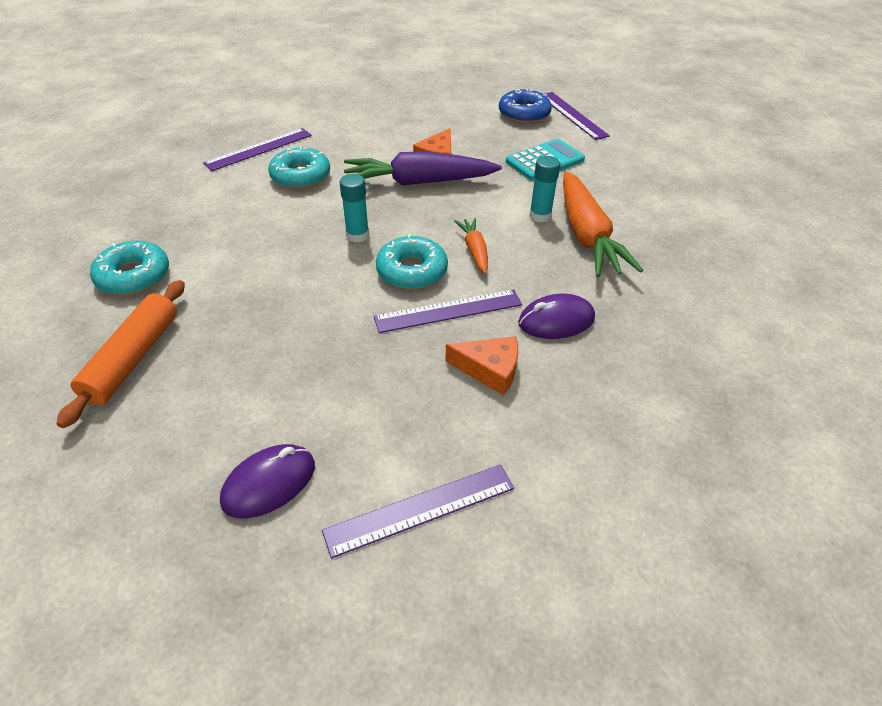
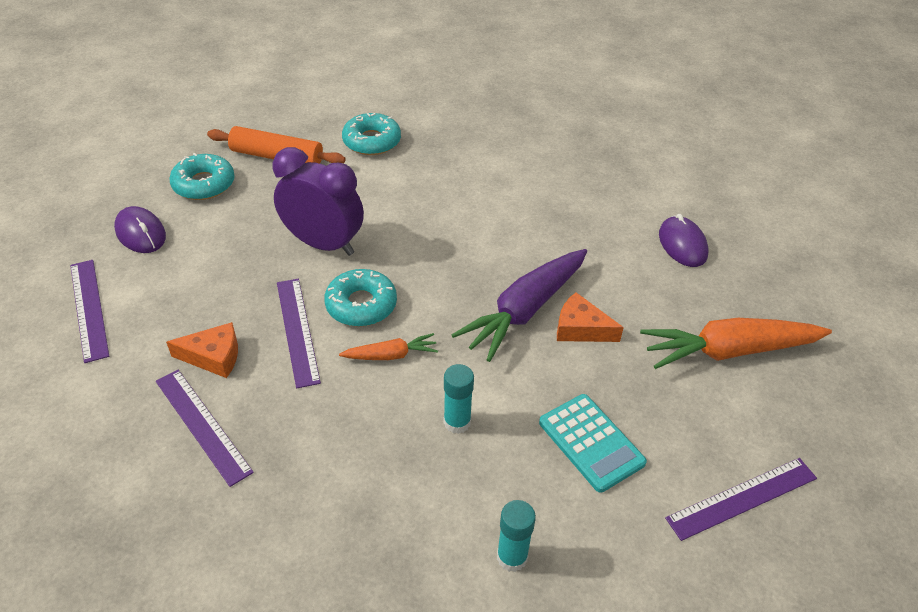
camera: 90 degrees right, 0 degrees up
purple ruler [203,128,312,171] -> purple ruler moved to [156,370,254,487]
turquoise donut [268,147,330,189] -> turquoise donut moved to [169,153,235,200]
turquoise glue stick [340,174,369,243] -> turquoise glue stick moved to [497,500,536,572]
purple carrot [344,151,502,186] -> purple carrot turned 135 degrees counterclockwise [452,249,587,362]
orange cheese [445,336,518,395] -> orange cheese turned 105 degrees counterclockwise [166,322,238,378]
blue donut [499,89,552,124] -> none
purple mouse [518,294,595,339] -> purple mouse moved to [659,214,708,267]
orange carrot [563,171,643,277] -> orange carrot moved to [640,318,832,369]
none -> purple clock [273,147,364,256]

